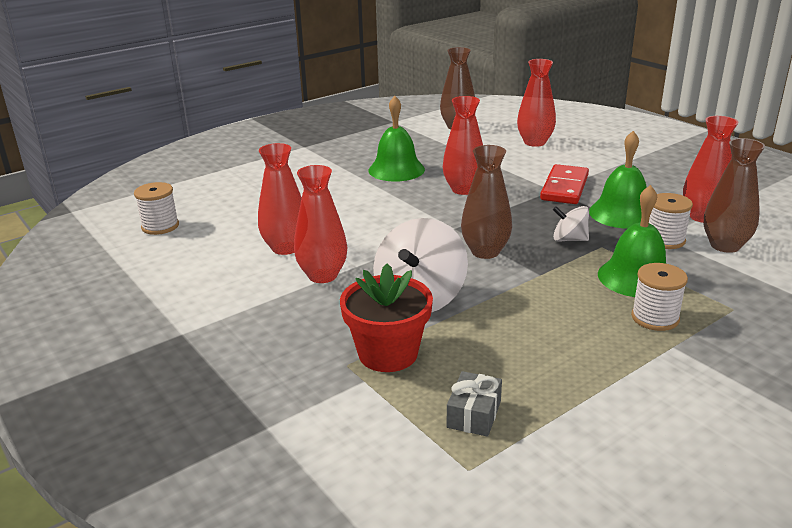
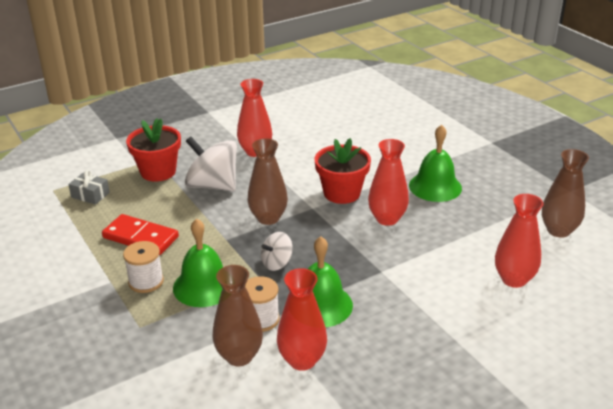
camera: 95 degrees right, 5 degrees up
white spool [134,182,179,235] -> none
red vase [258,143,302,255] -> none
red domino [540,164,589,204] -> red domino moved to [102,214,179,255]
white spinning top [553,206,589,242] -> white spinning top turned 150 degrees counterclockwise [261,232,293,271]
none -> red flower pot [315,138,371,204]

